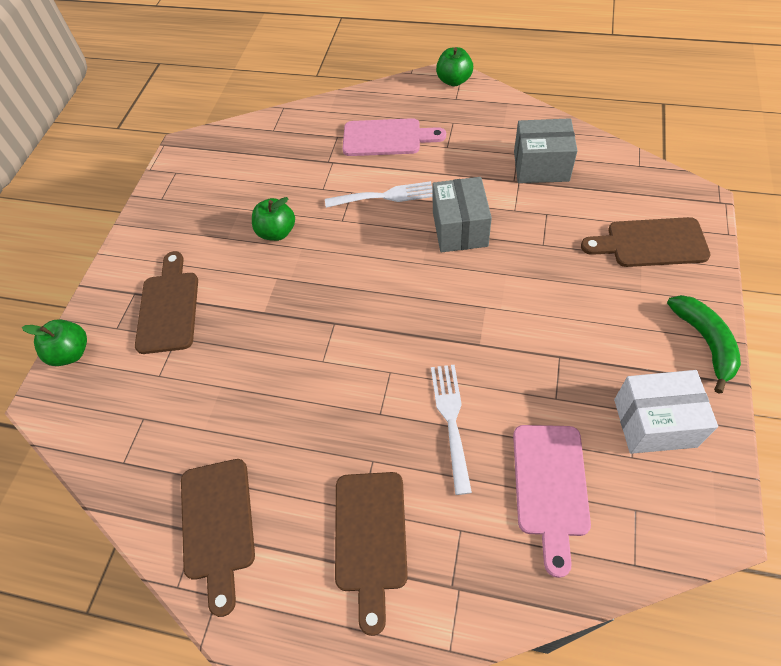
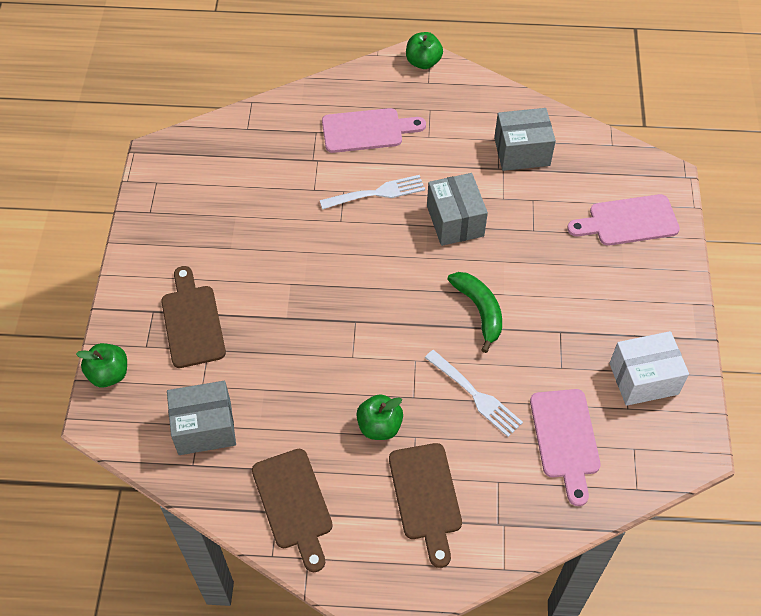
camera: 15 degrees left, 0 degrees up
green apple [252,197,295,241] -> green apple moved to [356,394,403,440]
white fork [431,364,472,495] -> white fork turned 150 degrees clockwise [425,350,523,437]
brown cutting board [581,217,711,267] -> pink cutting board [567,194,680,246]
green banana [667,295,741,394] -> green banana moved to [447,272,502,353]
none -> grey box [167,381,236,455]

